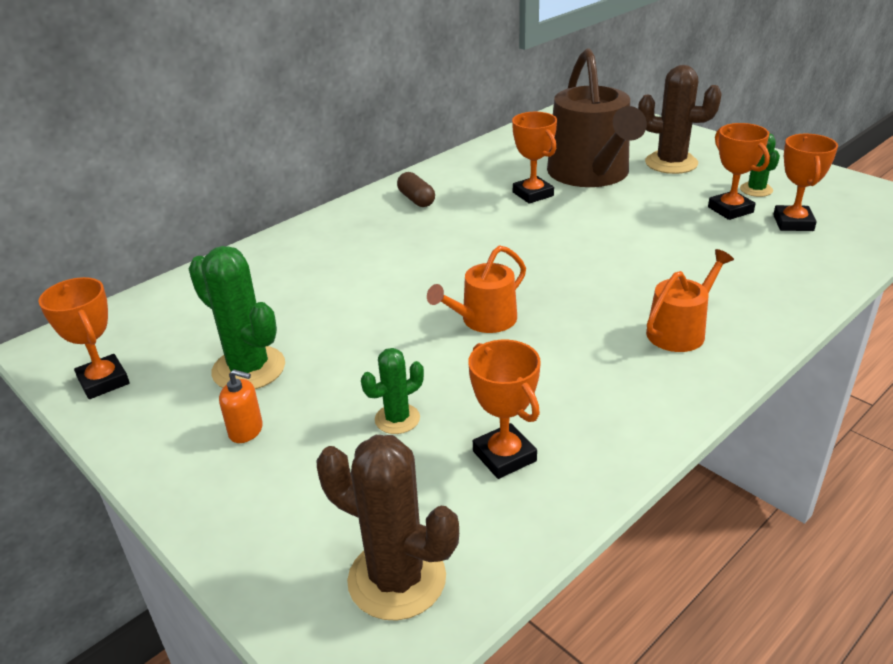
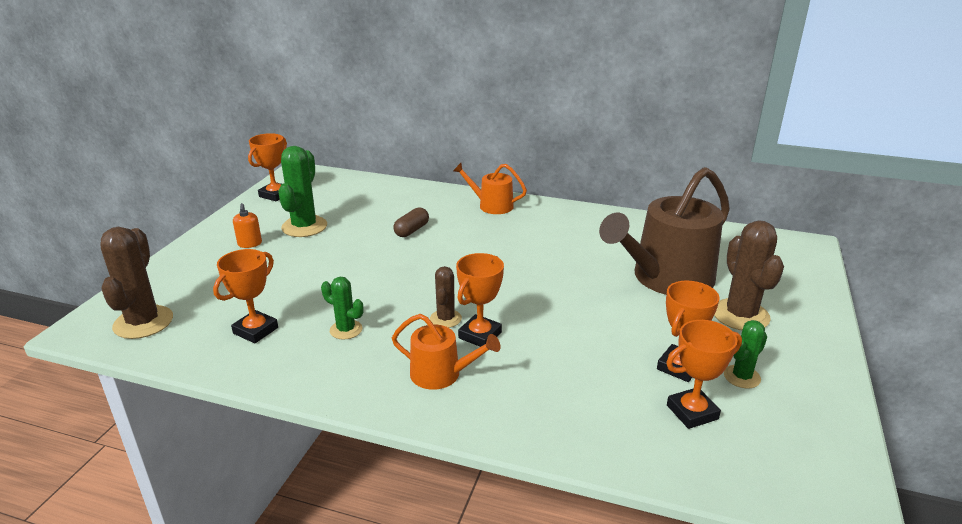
camera: 60 degrees right, 5 degrees down
green cactus [361,348,424,434] -> green cactus moved to [321,277,363,339]
brown capsule [397,172,435,207] -> brown capsule moved to [393,207,429,237]
orange watering can [427,245,526,333] -> orange watering can moved to [453,163,527,214]
orange trophy [512,112,557,204] -> orange trophy moved to [456,253,504,347]
none -> brown cactus [430,266,462,328]

